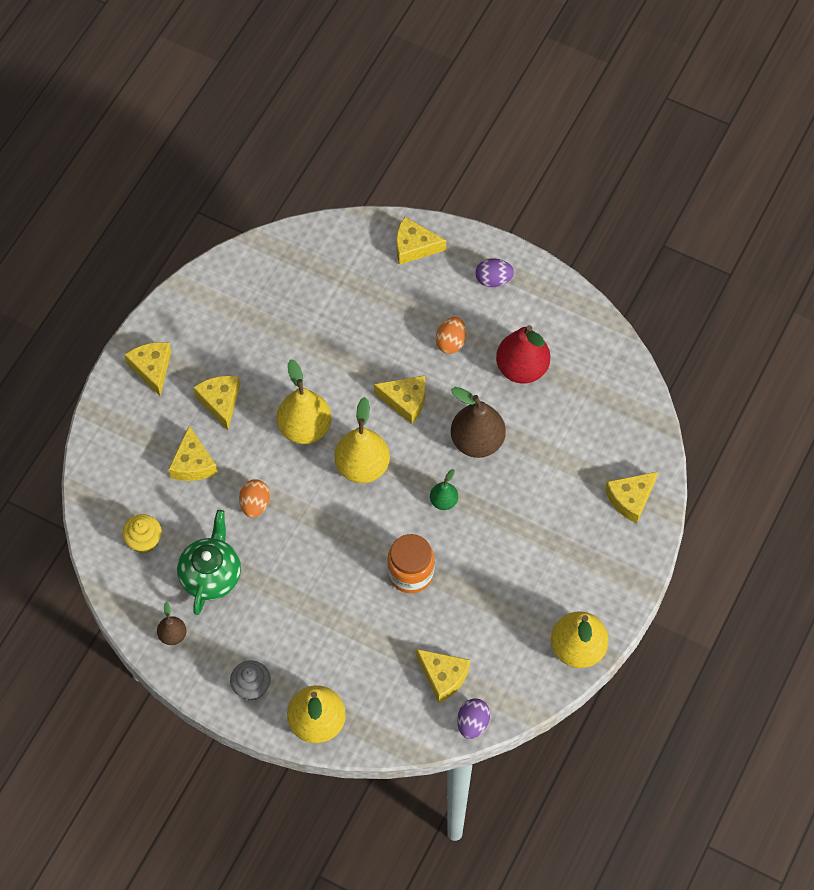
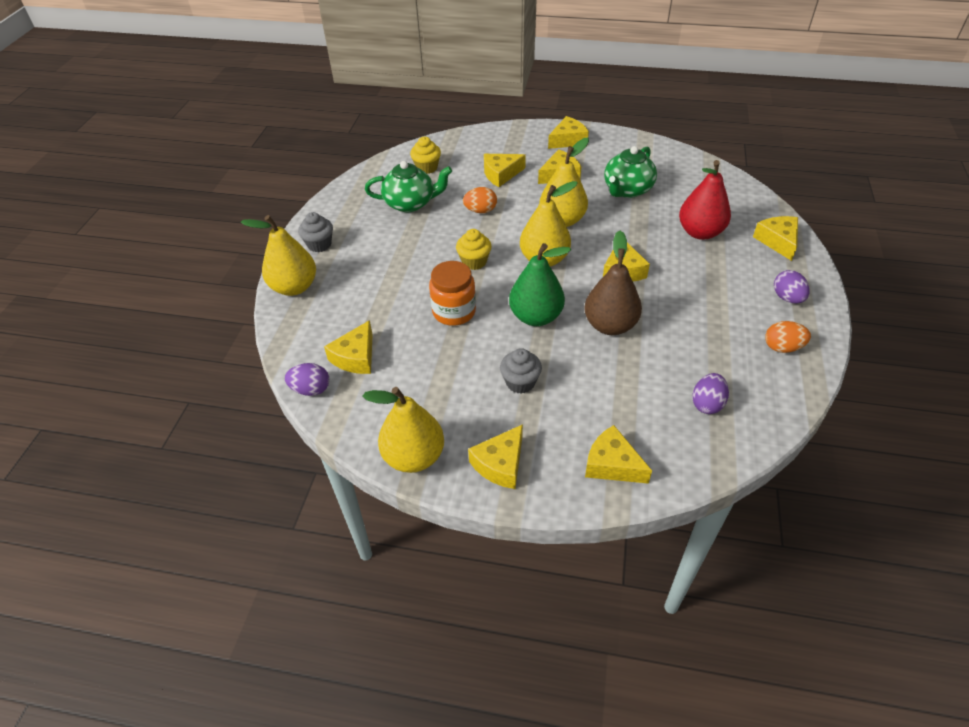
camera: 75 degrees right, 15 degrees down
brown pear [157,602,187,645] -> none
green pear [430,469,458,510] -> green pear [509,243,571,326], size x1.94
orange egg [436,317,466,354] -> orange egg moved to [765,321,811,353]
red pear [496,325,550,384] -> red pear moved to [679,160,731,240]
none -> yellow cupcake [456,229,491,270]
none -> yellow cheese [468,424,523,489]
none -> grey cupcake [500,348,542,394]
none -> green teapot [604,146,657,198]
none -> purple egg [692,373,729,414]

